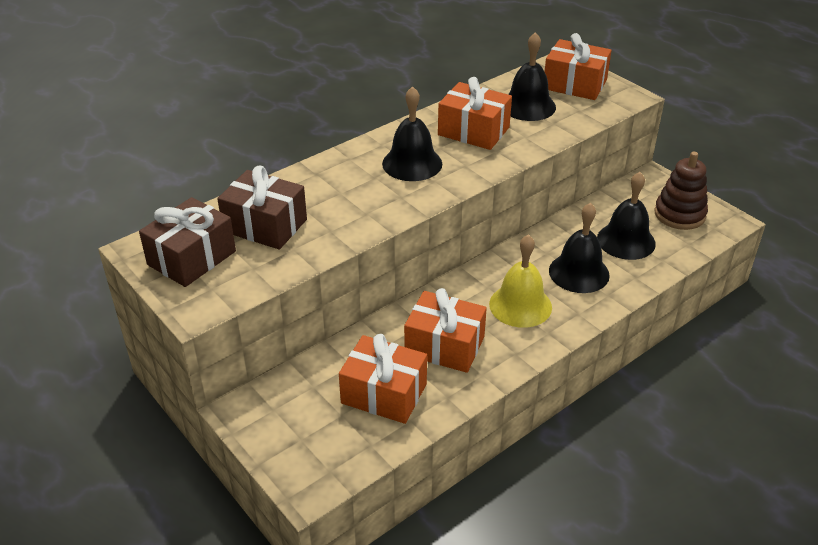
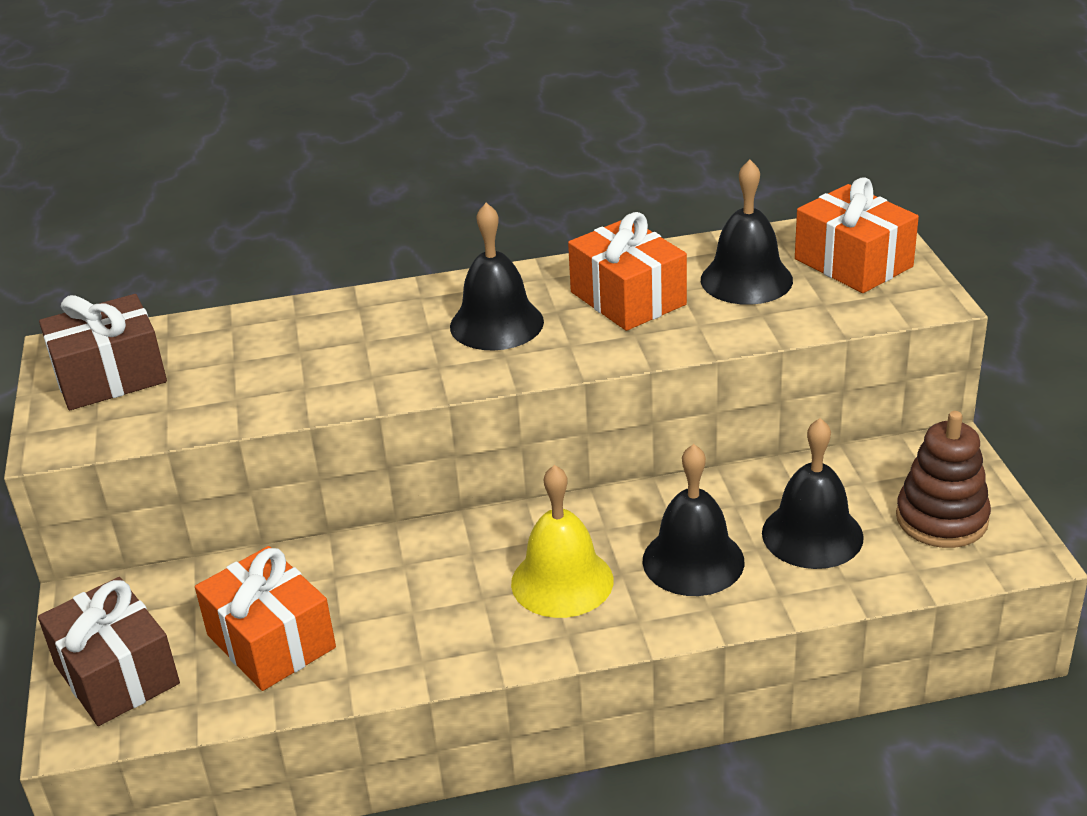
camera: 30 degrees right, 5 degrees down
brown gift [217,165,307,250] -> brown gift moved to [38,577,180,726]
orange gift [404,288,487,373] -> none

